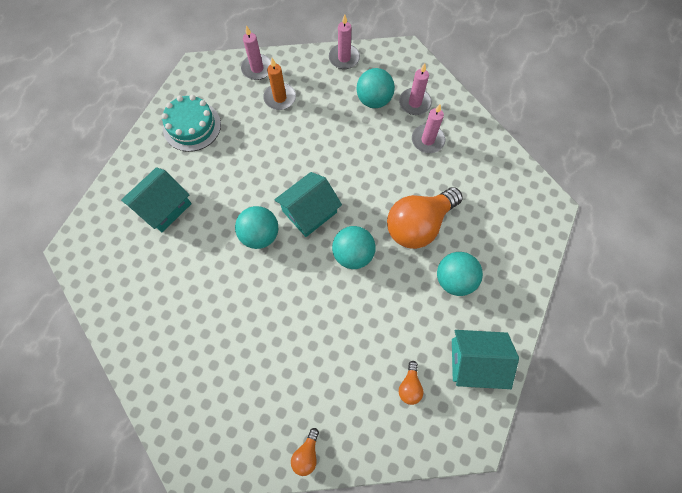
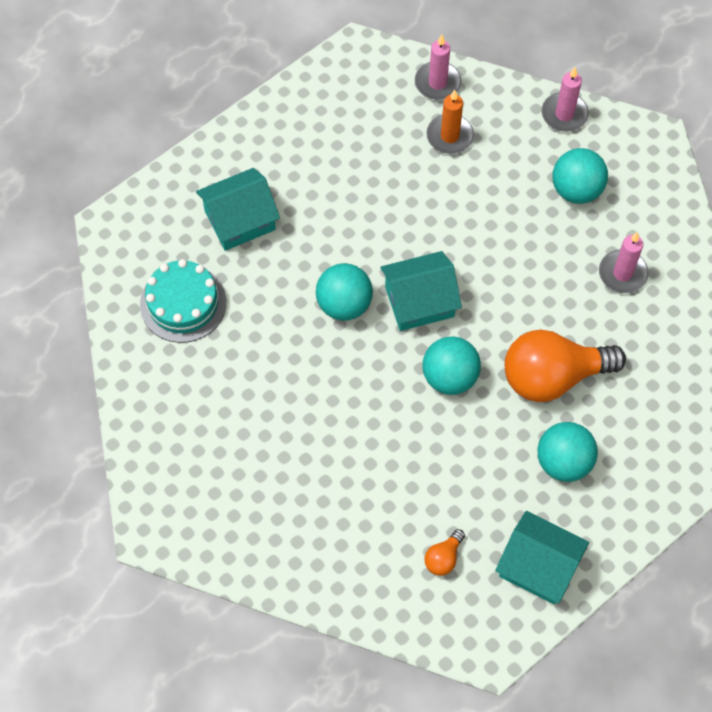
camera: 25 degrees right, 5 degrees down
turquoise cake [162,95,221,152] -> turquoise cake moved to [140,259,226,343]
orange light bulb [291,428,319,476] -> none
pink candle [399,63,432,115] -> none

